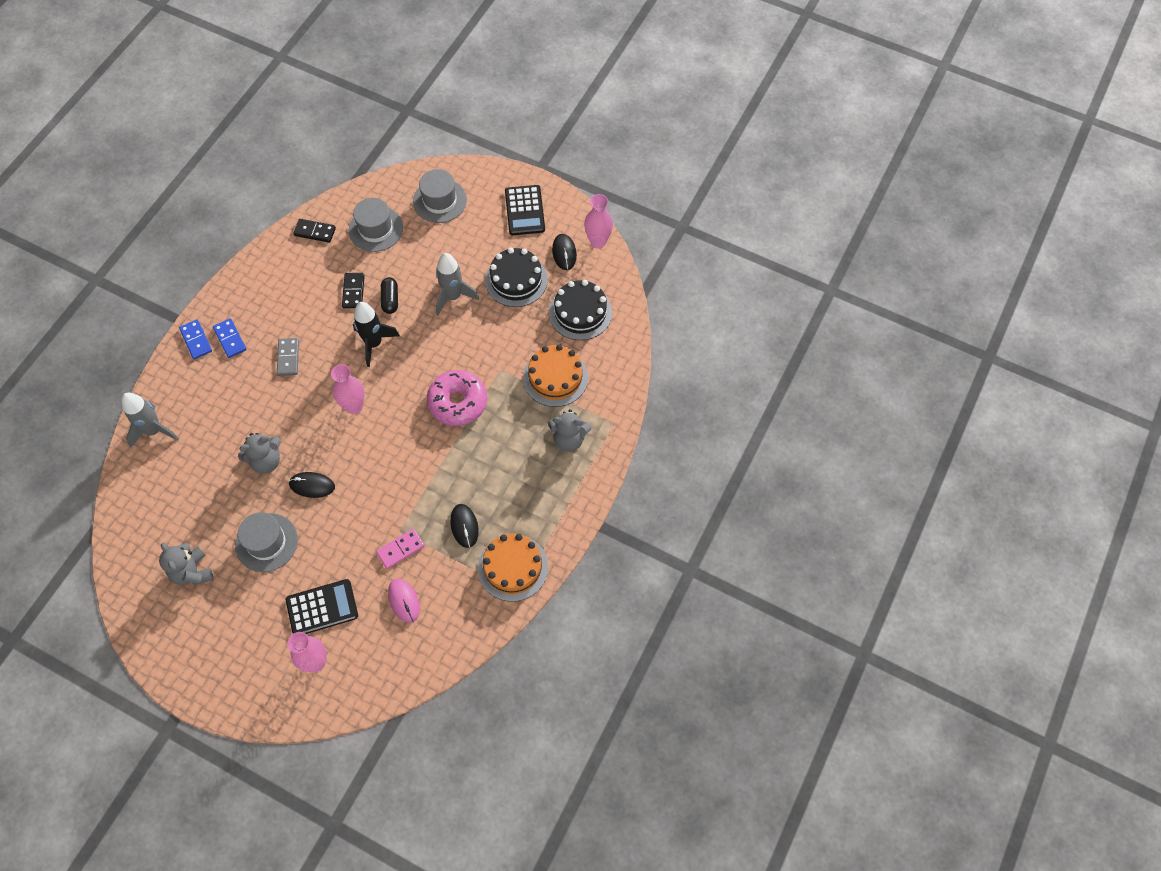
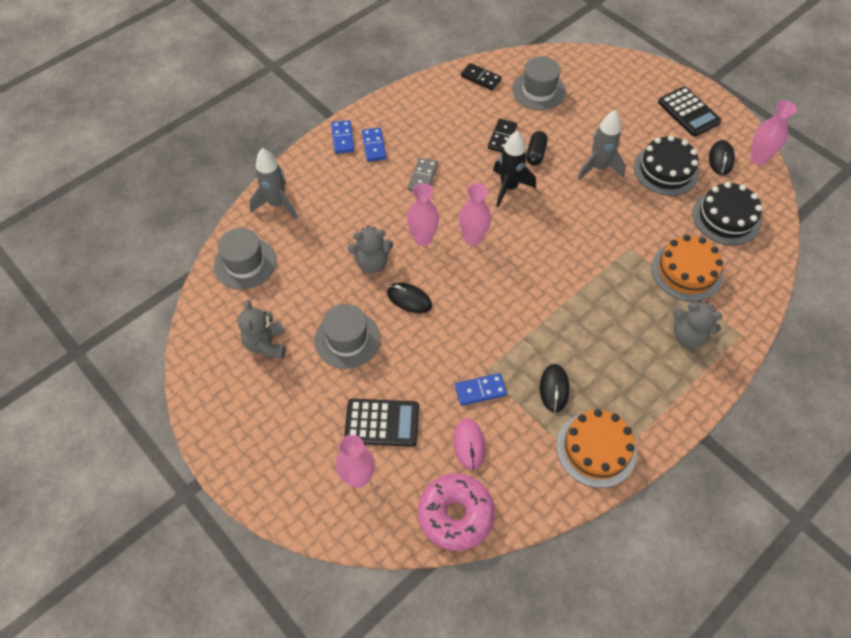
camera: 20 degrees right, 5 degrees down
pink domino [376,529,424,569] -> blue domino [455,373,507,406]
grey hat [413,169,467,223] -> grey hat moved to [214,228,276,289]
pink donut [427,370,487,426] -> pink donut moved to [418,473,495,551]
black calculator [505,185,545,235] -> black calculator turned 45 degrees counterclockwise [658,86,722,137]
none -> pink vase [407,183,439,246]

